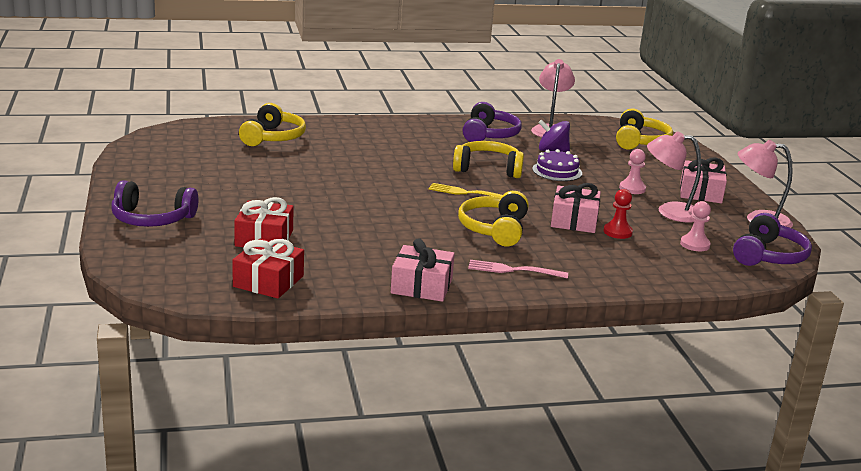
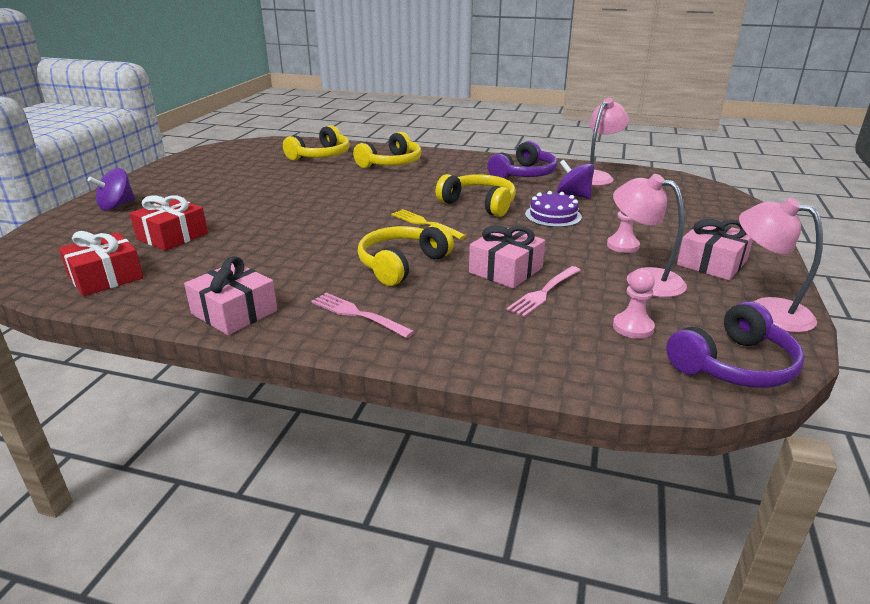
camera: 30 degrees right, 5 degrees up
purple headphones [111,180,198,227] -> purple spinning top [88,168,135,210]
red pawn [603,189,633,239] -> pink fork [506,266,581,317]
yellow headphones [616,109,673,150] -> yellow headphones moved to [353,132,422,168]

